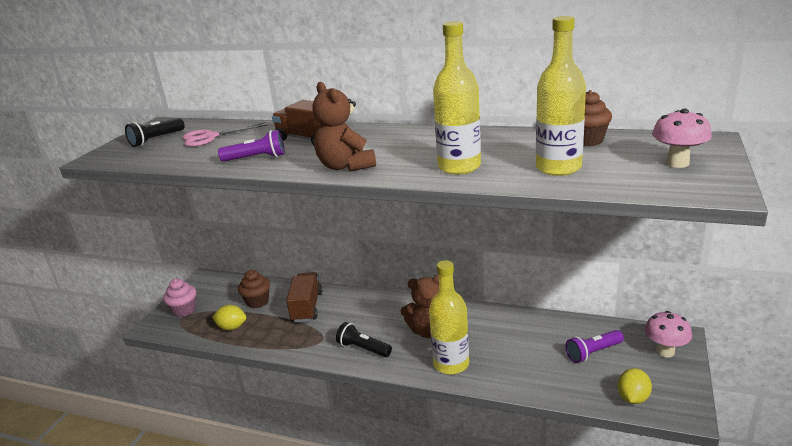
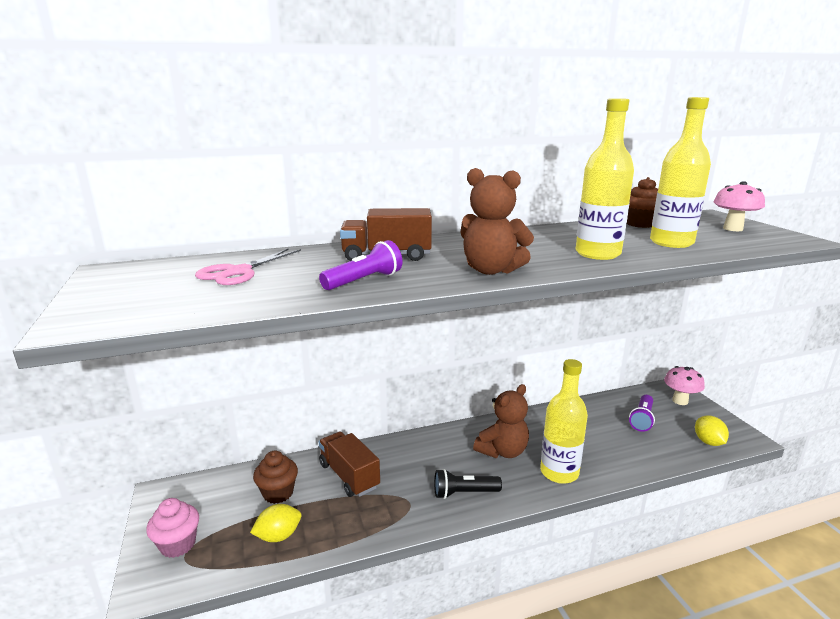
camera: 40 degrees left, 5 degrees down
black flashlight [125,118,185,147] -> none

